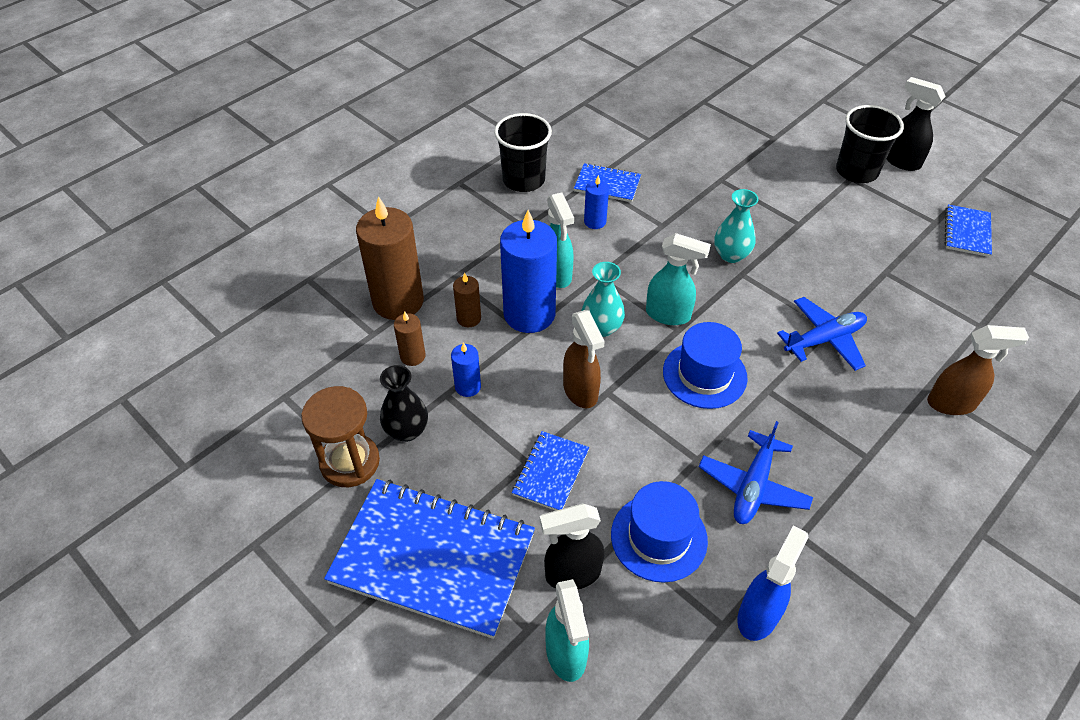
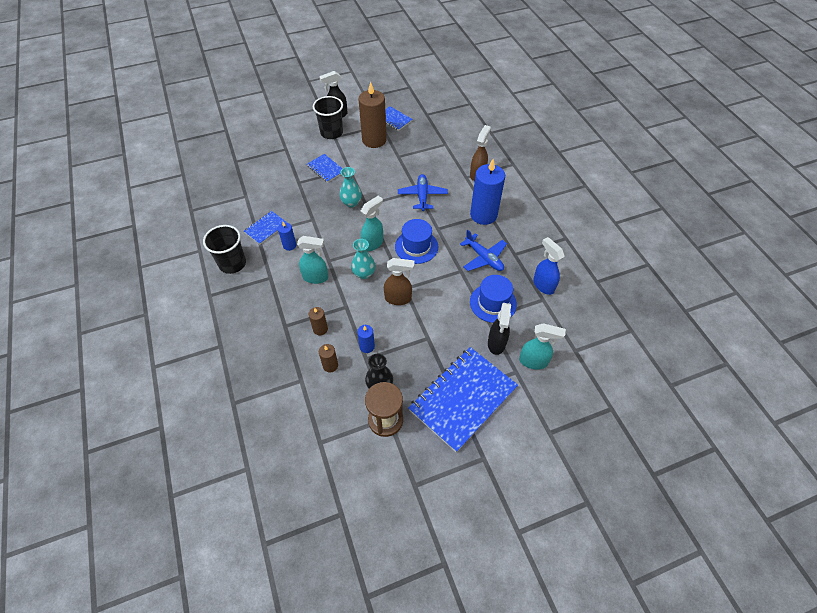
camera: 65 degrees left, 5 degrees up
brown candle [356,196,424,320] -> brown candle moved to [358,82,387,148]
blue candle [500,210,557,333] -> blue candle moved to [470,159,505,225]
blue notebook [512,431,589,511] -> blue notebook moved to [307,154,343,183]

